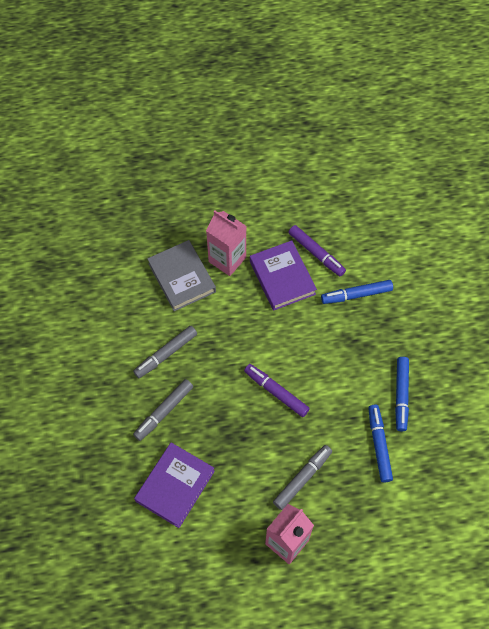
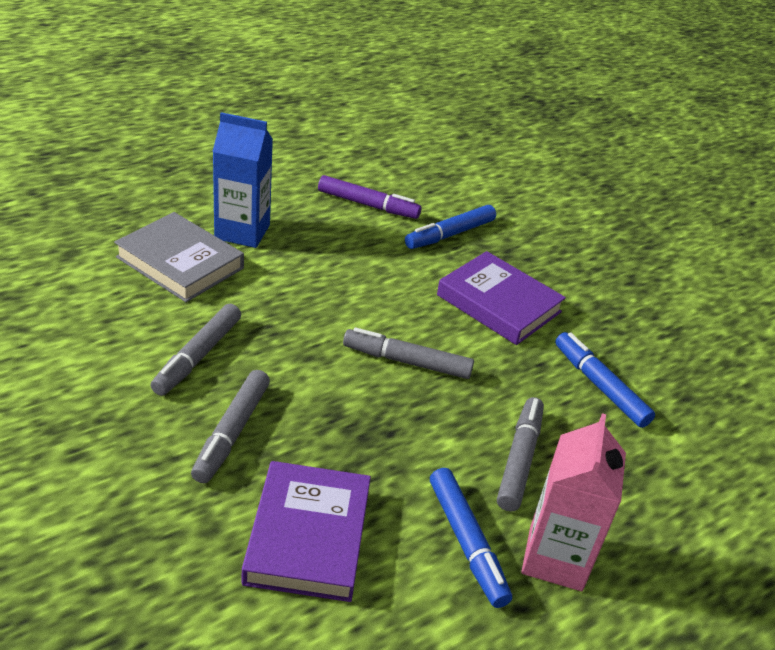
camera: 30 degrees left, 25 degrees down
pink carton [206,211,246,276] -> blue carton [212,112,273,248]
purple marker [244,364,310,417] -> grey marker [343,328,474,379]
purple book [250,240,317,311] -> purple book moved to [437,251,566,345]
blue marker [395,357,409,431] -> blue marker moved to [430,468,512,608]

